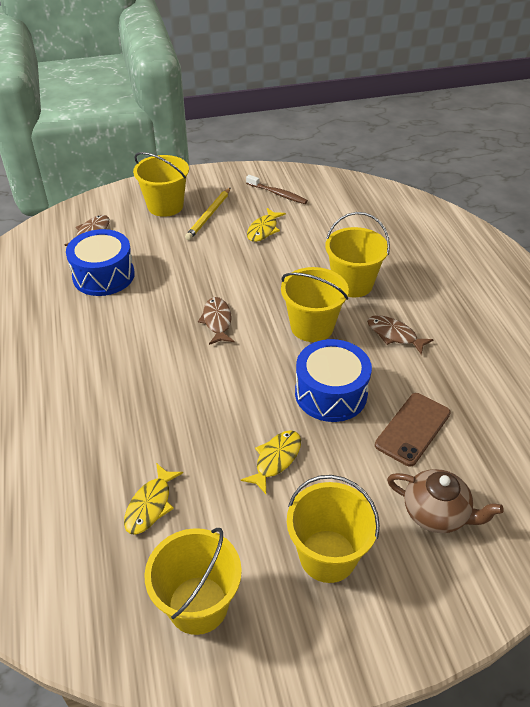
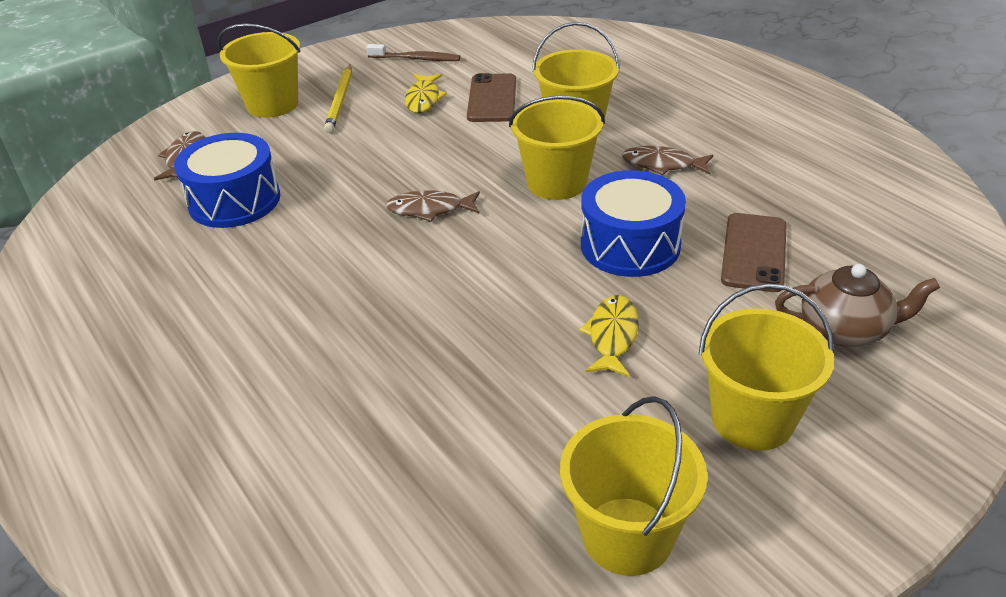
camera: 20 degrees left, 5 degrees down
yellow fish [124,463,183,534] -> none
brown fish [198,297,234,345] -> brown fish turned 60 degrees counterclockwise [386,190,480,222]
none -> brown phone [467,73,516,122]

